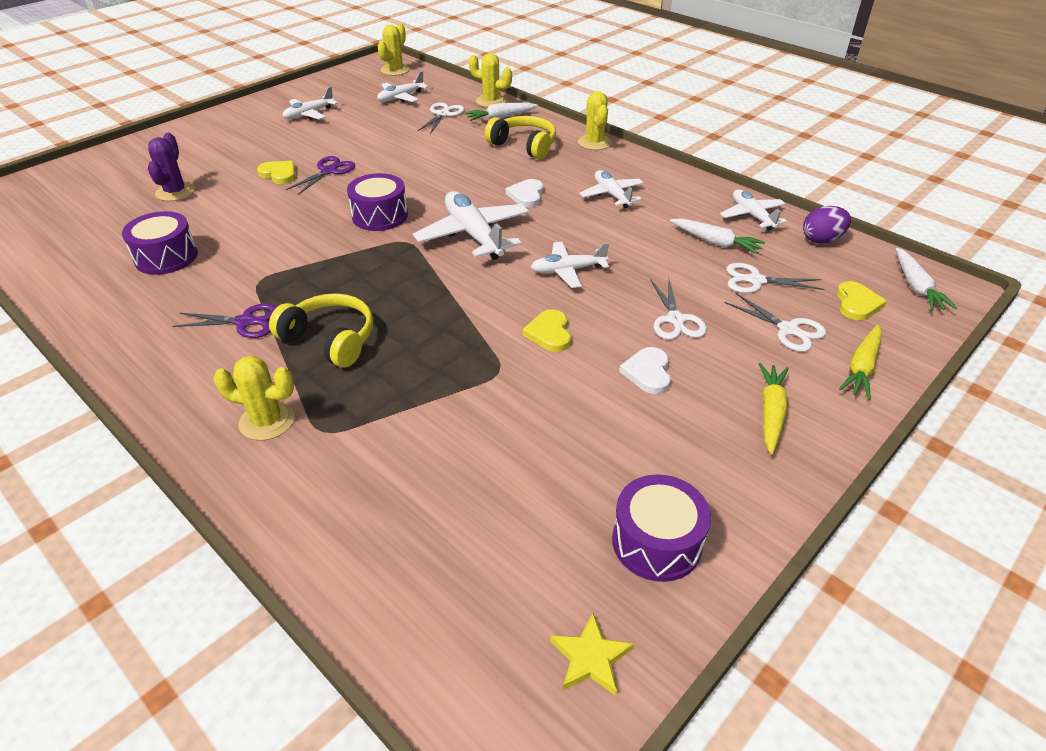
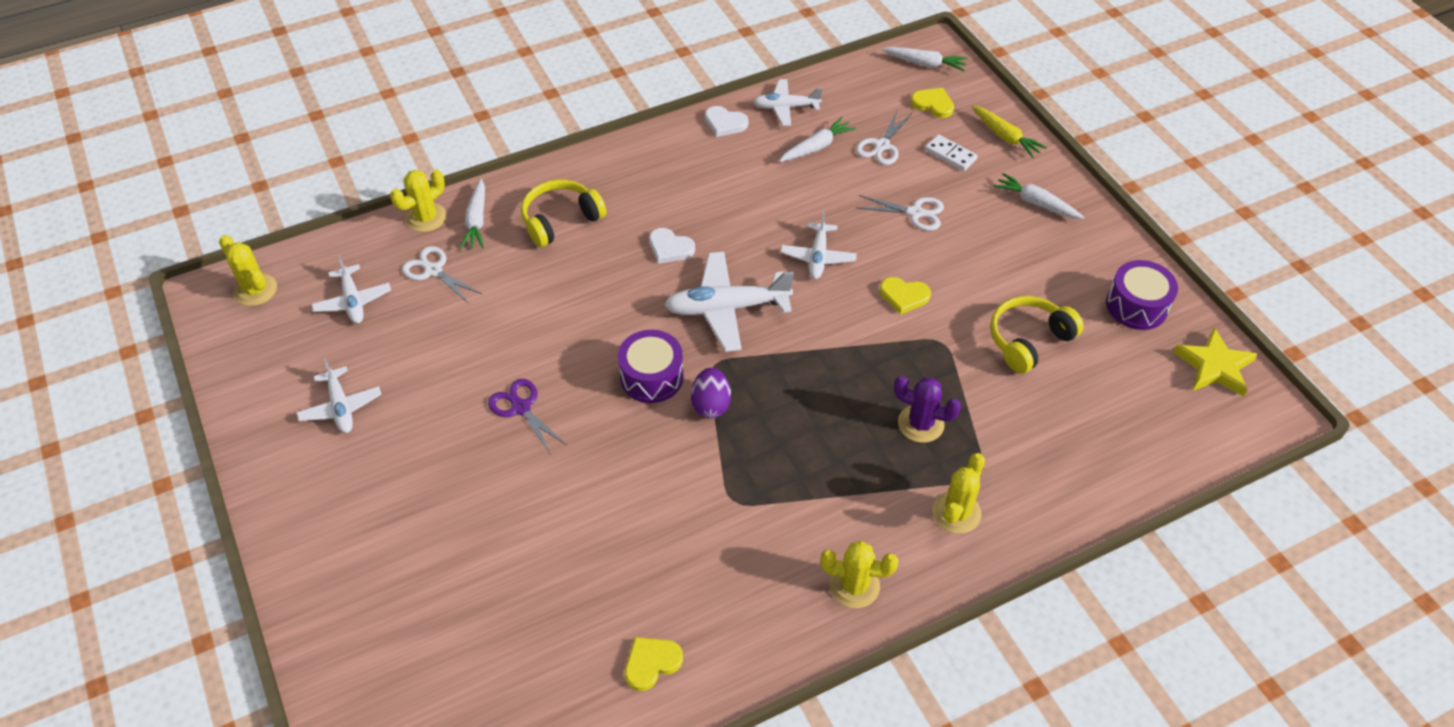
camera: 70 degrees left, 10 degrees up
purple drum [122,211,198,275] -> none
purple cactus [148,133,195,201] -> purple cactus moved to [894,376,961,443]
purple scissors [173,304,277,338] -> none
yellow heart [257,161,296,184] -> yellow heart moved to [625,637,683,691]
yellow headphones [269,293,373,367] -> yellow headphones moved to [990,296,1084,374]
yellow star [550,613,634,696] -> yellow star [1174,327,1258,397], size x1.53
yellow cactus [578,91,612,150] -> yellow cactus moved to [820,541,899,608]
white plane [580,170,644,208] -> none
white heart [619,347,671,394] -> white heart moved to [705,106,748,137]
white scissors [725,293,826,352] -> white domino [925,134,978,171]
yellow carrot [759,363,789,455] -> white carrot [993,173,1085,219]
purple egg [803,206,851,244] -> purple egg moved to [691,368,731,418]

